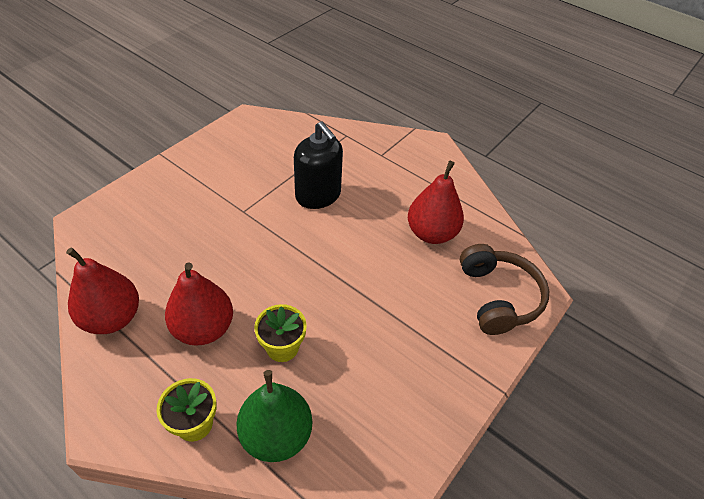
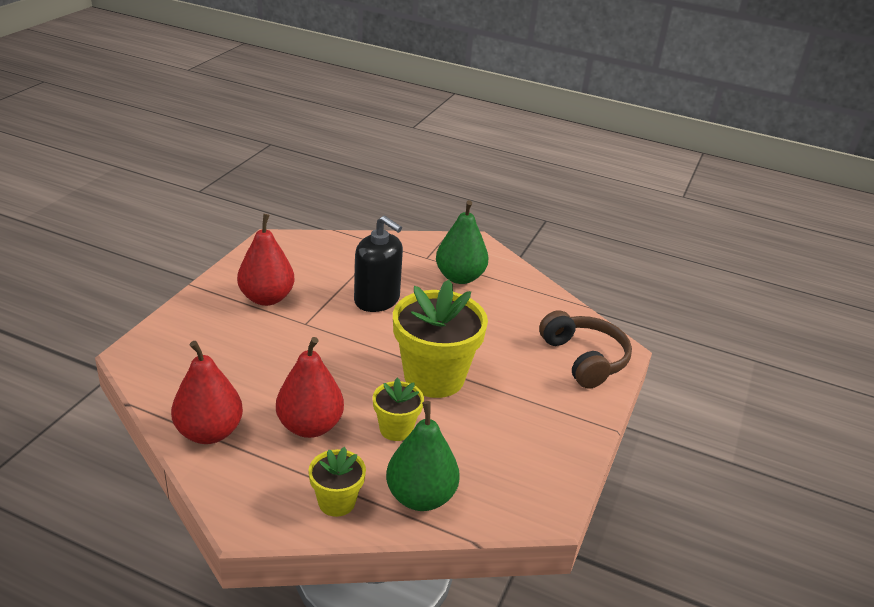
camera: 15 degrees left, 15 degrees down
red pear [408,161,464,244] -> red pear moved to [237,214,295,306]
none -> yellow flower pot [393,279,488,398]
none -> green pear [436,200,489,284]

